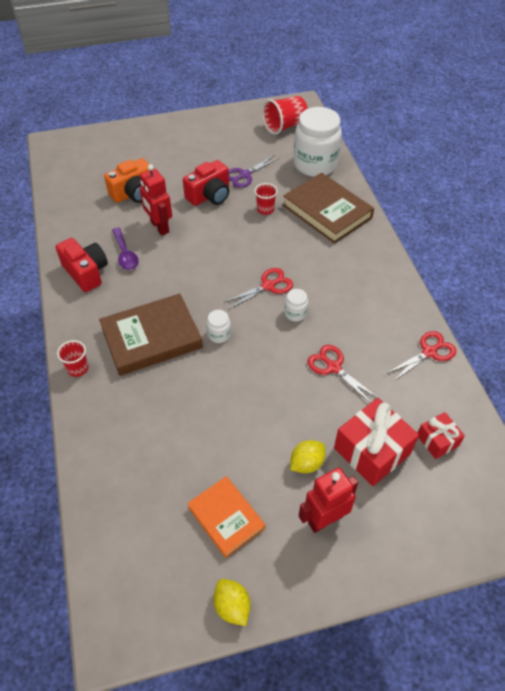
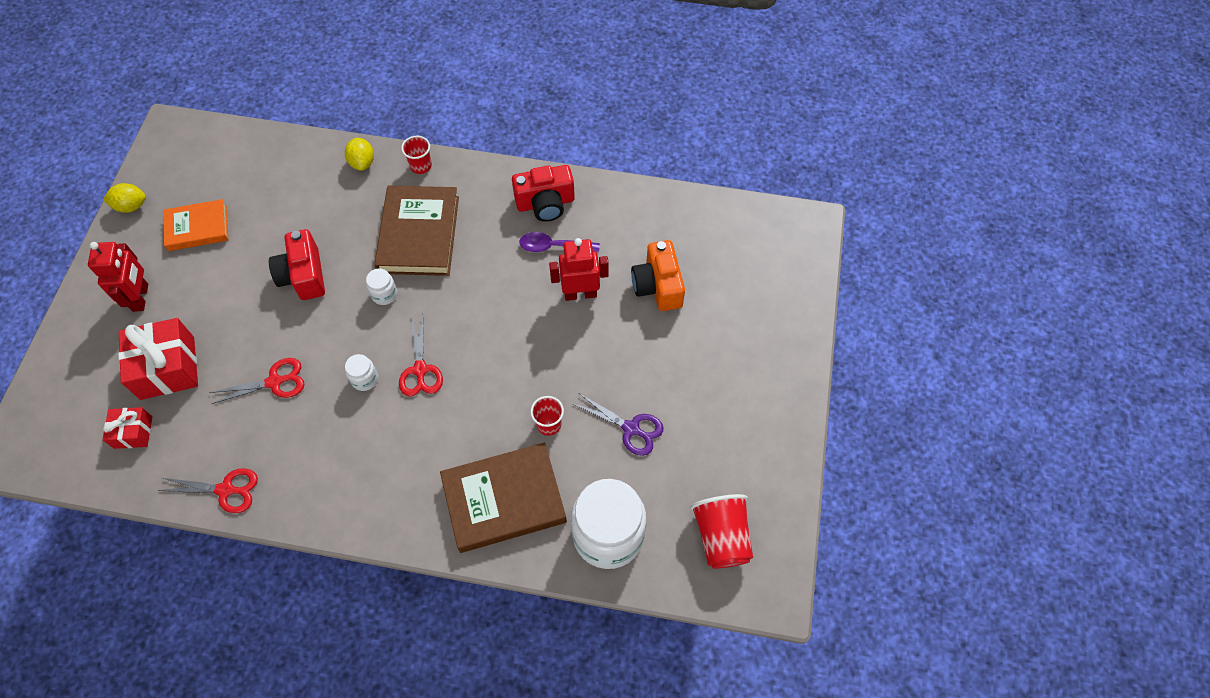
camera: 115 degrees right, 10 degrees up
red camera [183,160,229,206] -> red camera moved to [269,229,325,300]
purple scissors [228,155,280,188] -> purple scissors turned 135 degrees clockwise [572,393,664,456]
yellow lemon [290,440,326,473] -> yellow lemon moved to [345,138,374,171]
red scissors [386,331,456,382] -> red scissors turned 75 degrees counterclockwise [158,468,258,513]

